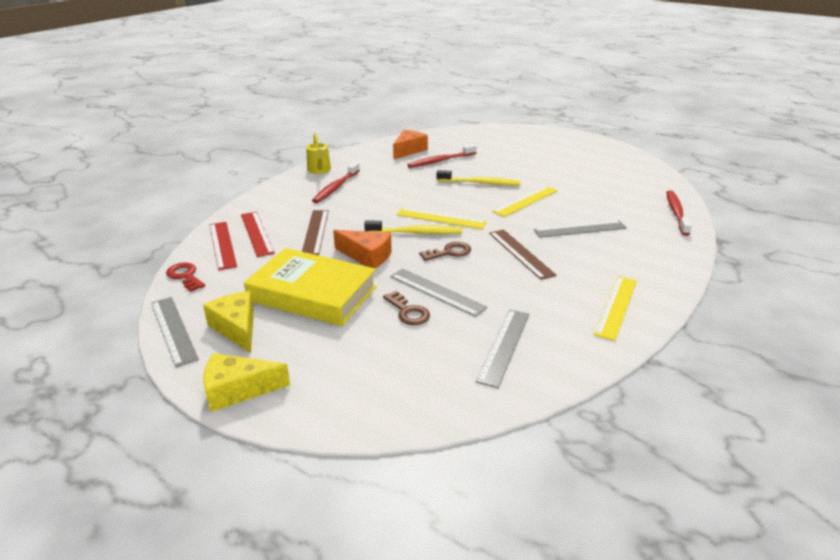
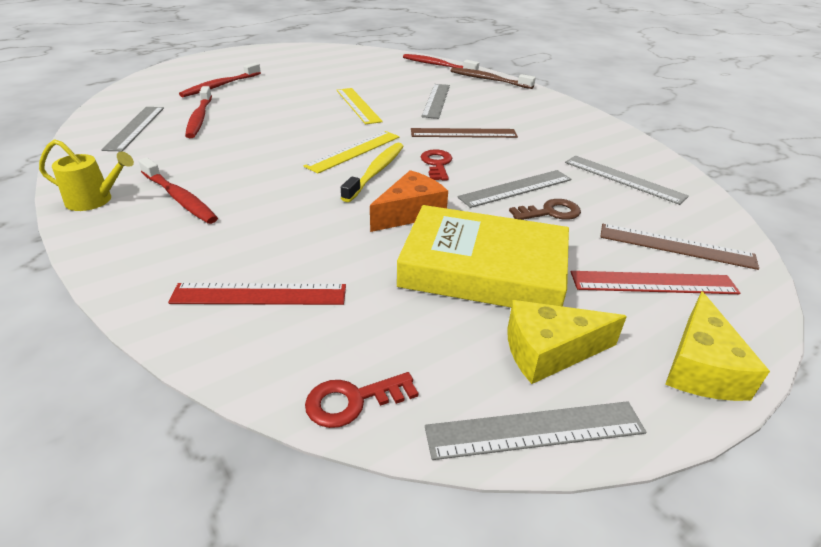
camera: 70 degrees left, 5 degrees up
red ruler [209,222,237,270] -> red ruler moved to [571,271,740,294]
yellow book [244,248,377,326] -> yellow book turned 60 degrees clockwise [397,205,569,308]
brown ruler [302,210,329,255] -> brown ruler moved to [600,224,759,270]
orange cheese [393,130,428,160] -> grey ruler [101,107,164,151]
brown key [419,242,471,261] -> red key [421,149,452,181]
yellow toothbrush [437,170,521,186] -> none
yellow ruler [593,276,637,341] -> none
none -> red toothbrush [179,63,261,97]
none -> brown toothbrush [451,68,536,89]

